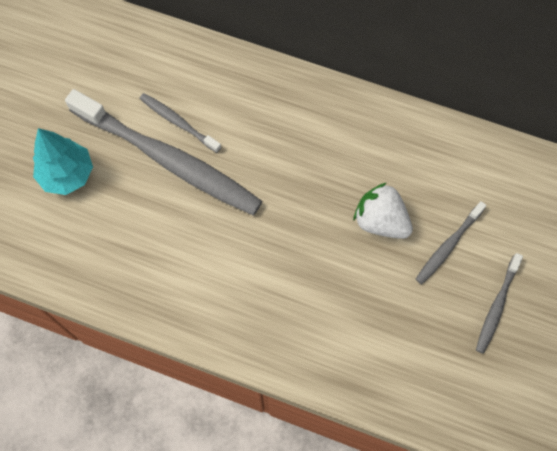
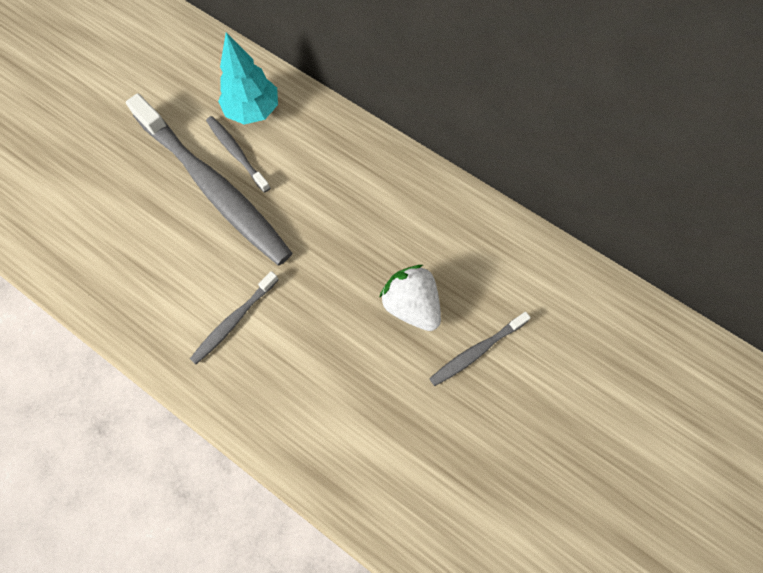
camera: 15 degrees right, 0 degrees up
turquoise tree [33,128,93,195] -> turquoise tree moved to [218,32,278,125]
grey toothbrush [476,253,523,354] -> grey toothbrush moved to [190,271,279,364]

